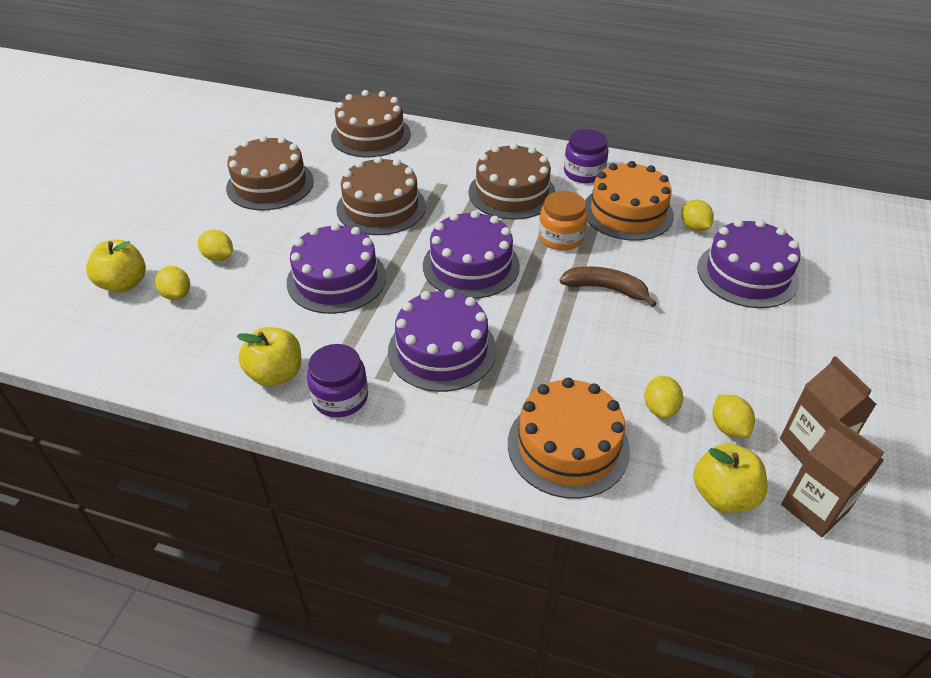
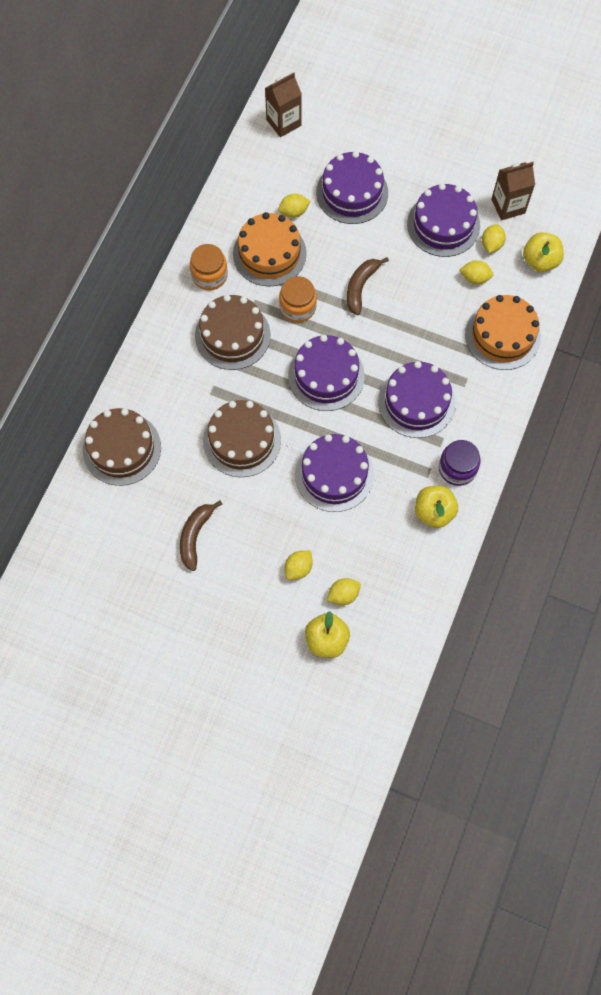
camera: 85 degrees left, 25 degrees up
brown cake [226,135,314,210] -> brown banana [180,501,222,571]
purple jar [564,129,609,183] -> orange jar [190,244,228,290]
yellow lemon [713,395,755,438] -> yellow lemon turned 60 degrees counterclockwise [482,224,506,253]
brown carton [781,418,884,537] -> brown carton moved to [265,72,302,137]
none -> purple cake [407,183,480,257]

